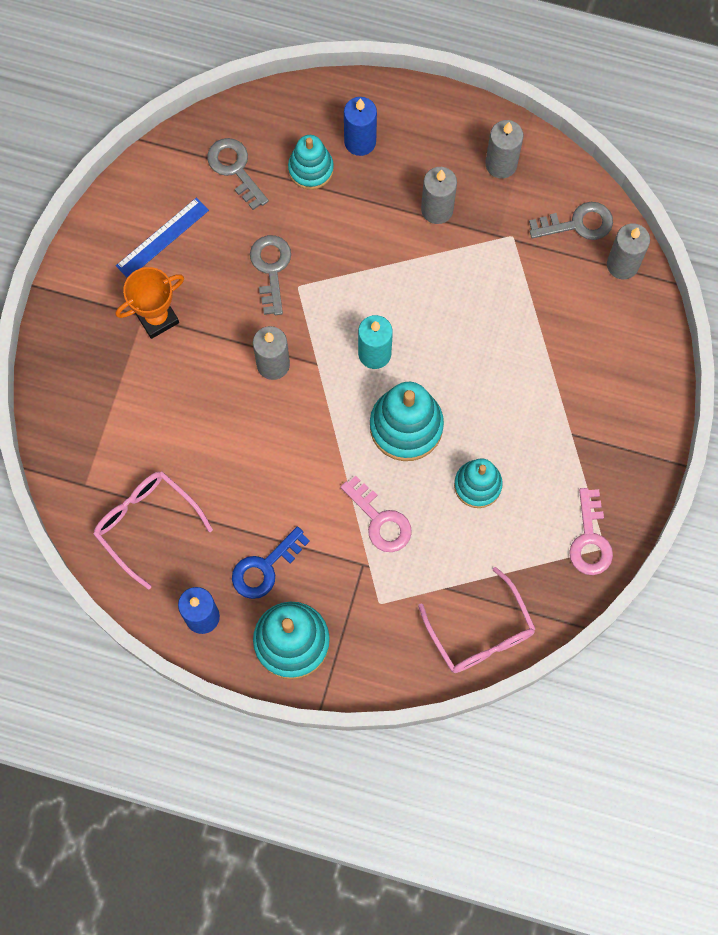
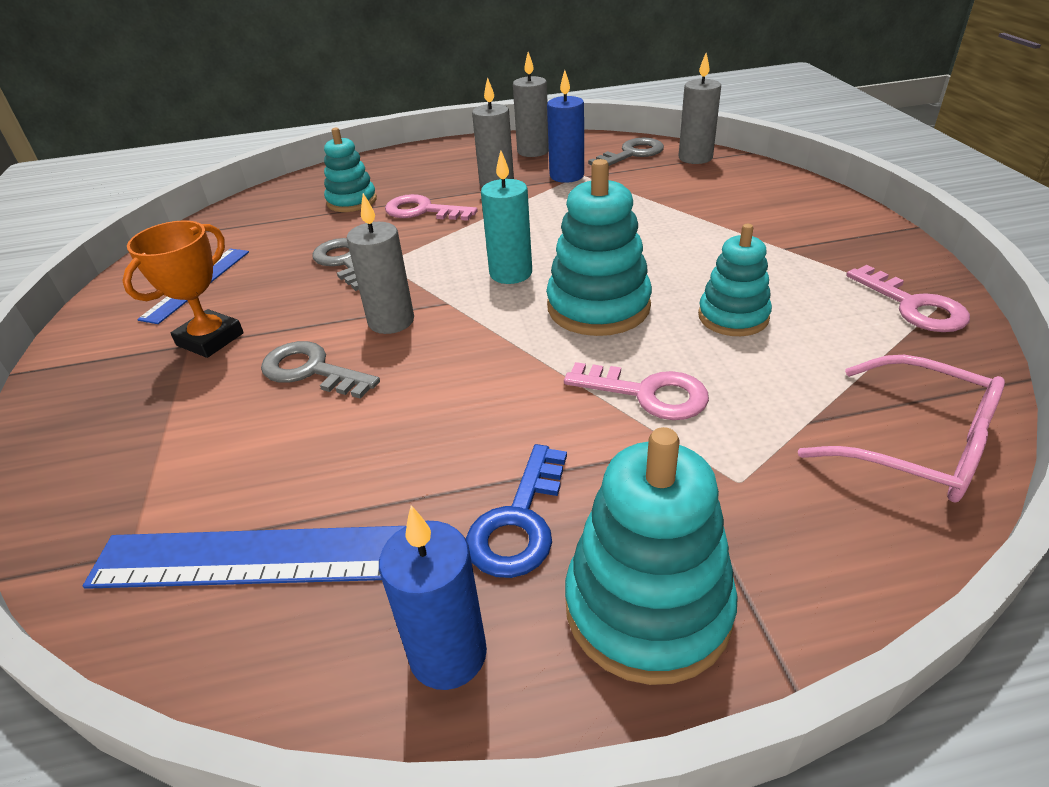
camera: 25 degrees left, 35 degrees down
pink glasses [93,471,213,590] -> blue ruler [83,526,405,589]
grey key [207,138,269,210] -> grey key moved to [261,341,380,399]
blue candle [344,97,377,156] -> blue candle moved to [547,70,584,183]
none -> pink key [385,194,478,221]

